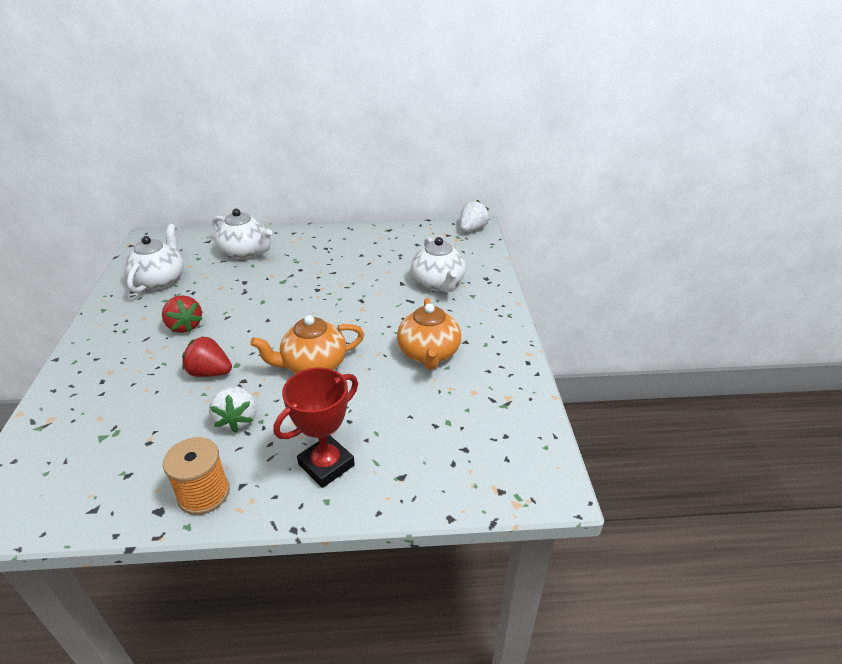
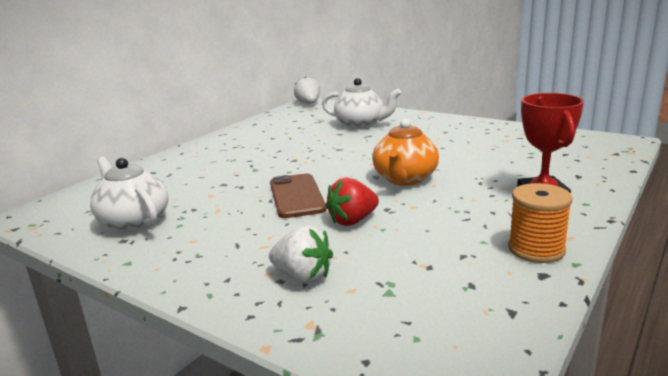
camera: 50 degrees left, 15 degrees down
red strawberry [162,295,202,333] -> none
white strawberry [209,386,257,432] -> white strawberry moved to [269,225,333,283]
white teapot [212,209,272,260] -> none
orange teapot [397,298,461,370] -> none
none -> brown phone [270,174,326,218]

